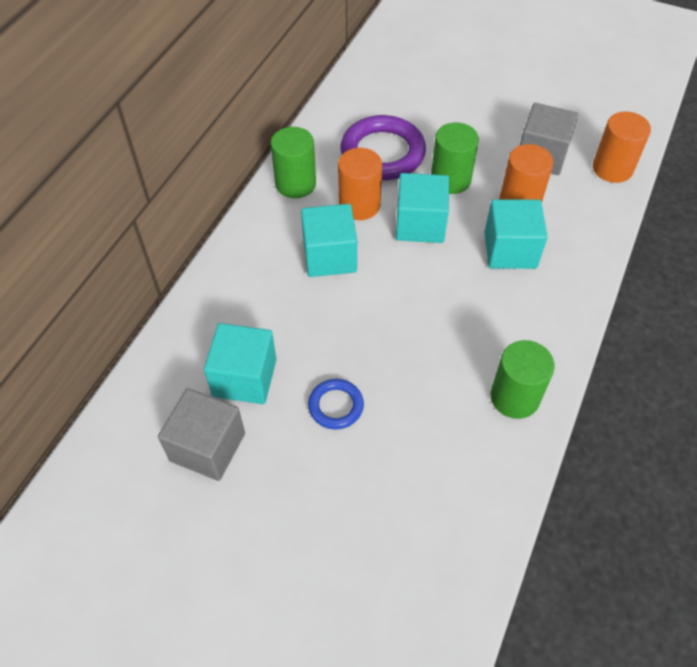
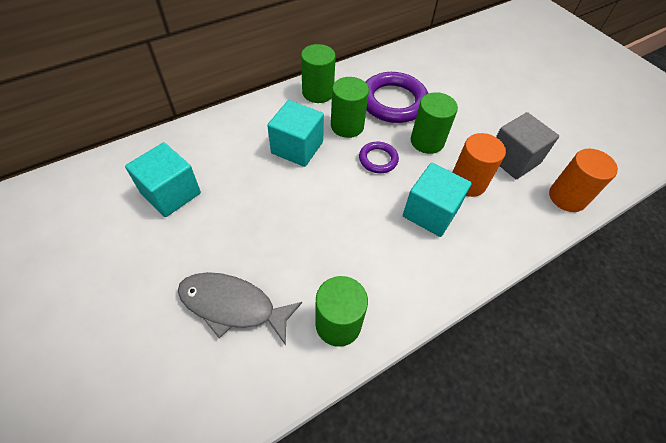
camera: 30 degrees right, 0 degrees up
grey cube [158,388,245,481] -> none
blue ring [308,379,364,429] -> none
orange cylinder [338,148,382,220] -> green cylinder [331,77,369,138]
turquoise cube [396,173,449,243] -> purple ring [359,142,399,173]
none -> grey fish [178,272,302,345]

